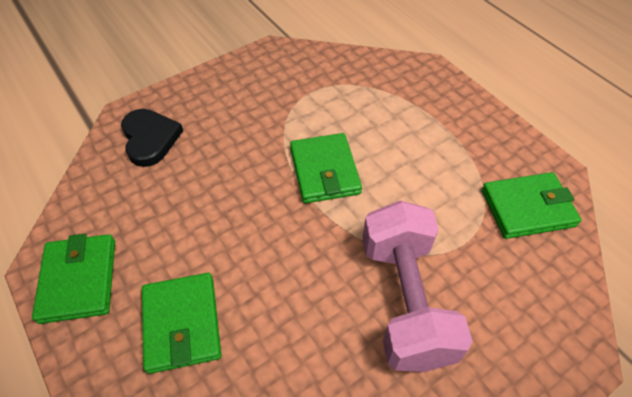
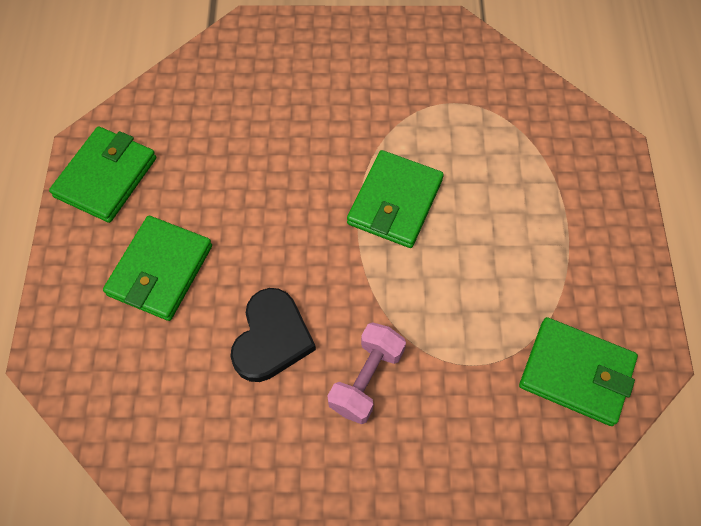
camera: 35 degrees right, 10 degrees up
black heart [121,109,183,167] -> black heart moved to [230,288,316,382]
pink dumbbell [363,201,472,372] -> pink dumbbell [327,322,406,424], size x0.55

